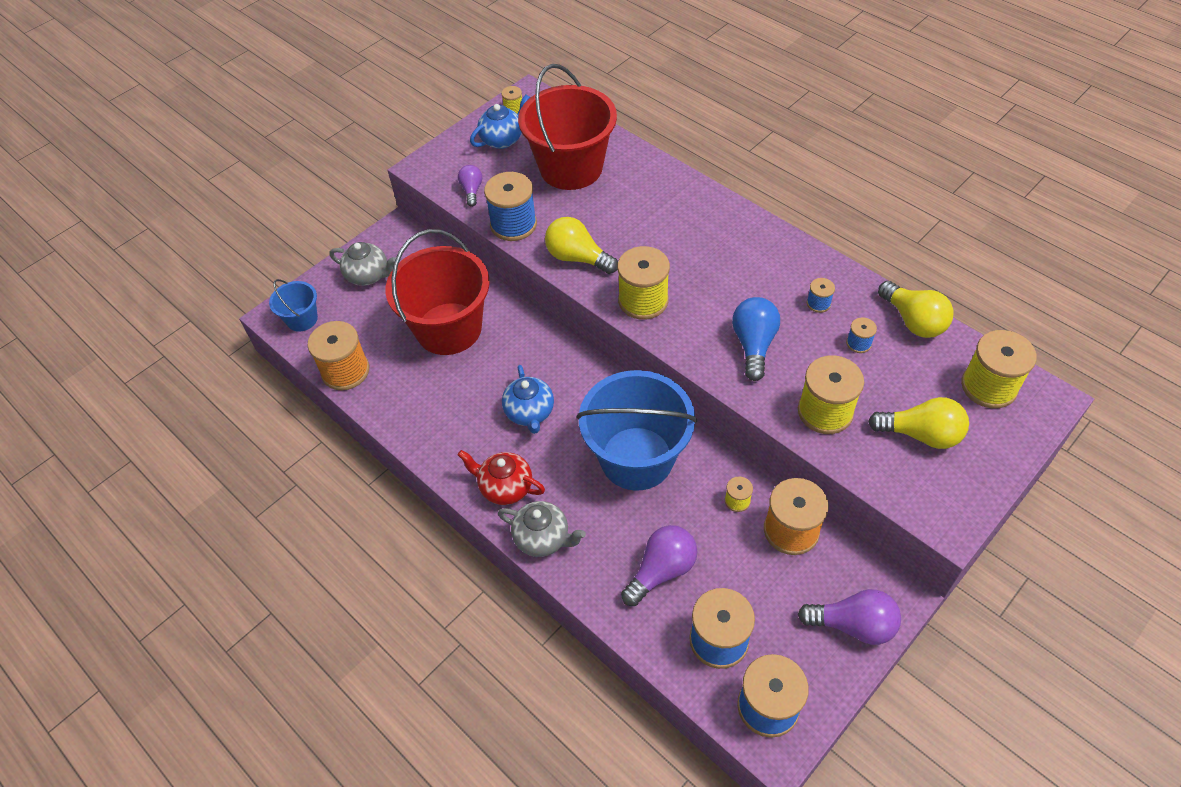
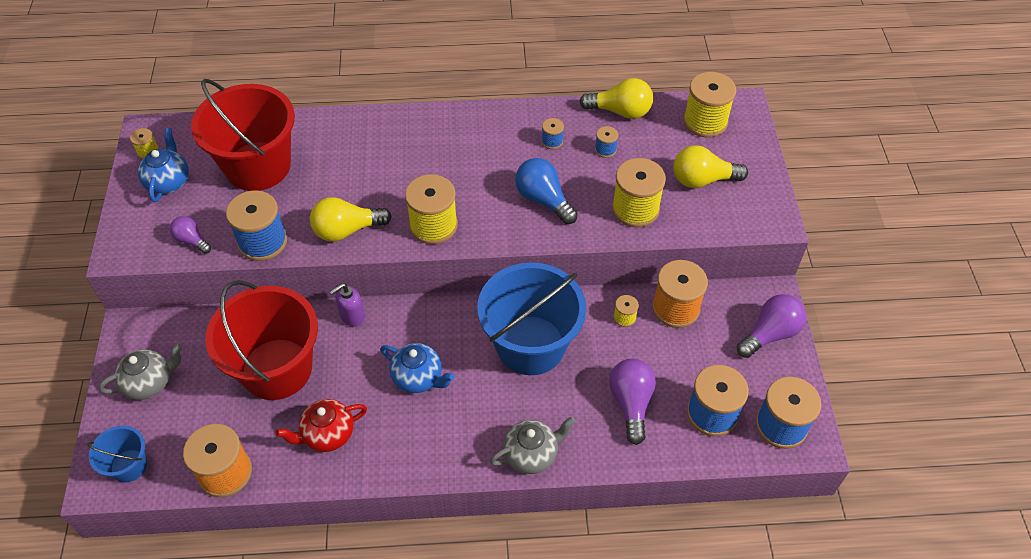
camera: 50 degrees left, 0 degrees up
red teapot [458,450,545,505] -> red teapot moved to [275,399,367,452]
yellow light bulb [868,397,969,449] -> yellow light bulb turned 150 degrees counterclockwise [674,145,748,188]
none -> purple soap dispenser [330,283,365,326]

